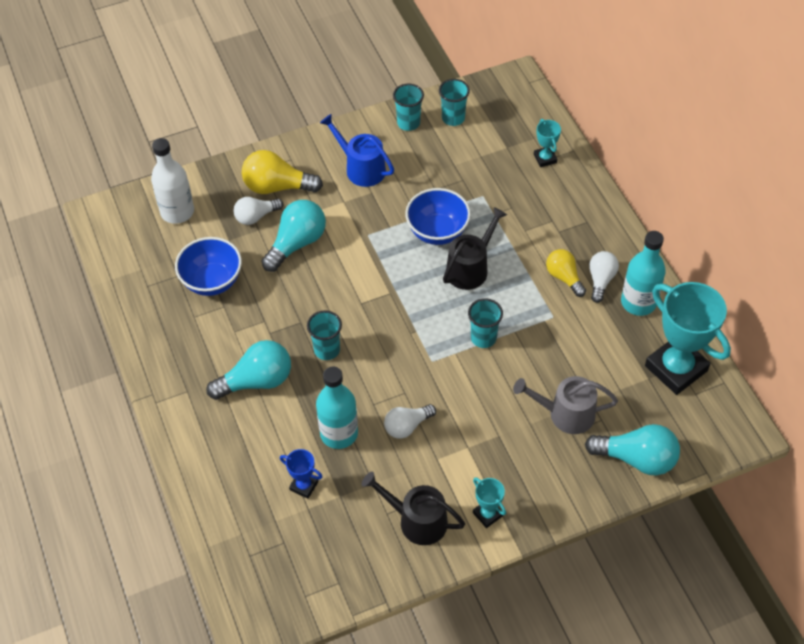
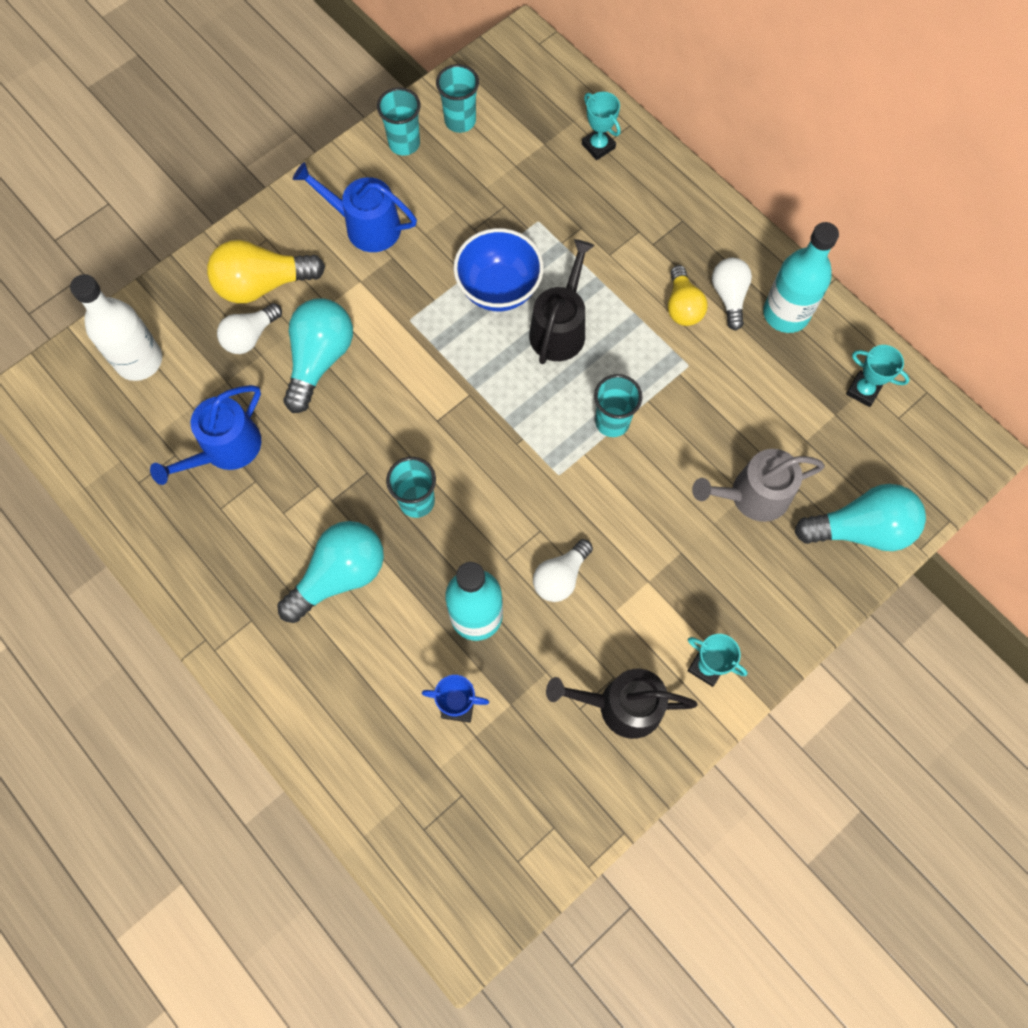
camera: 20 degrees left, 15 degrees up
blue bowl [175,237,242,296] -> blue watering can [150,385,261,485]
yellow light bulb [546,249,586,297] -> yellow light bulb turned 135 degrees counterclockwise [668,265,708,326]
turquoise trophy [645,282,731,395] -> turquoise trophy [846,345,910,407], size x0.45

